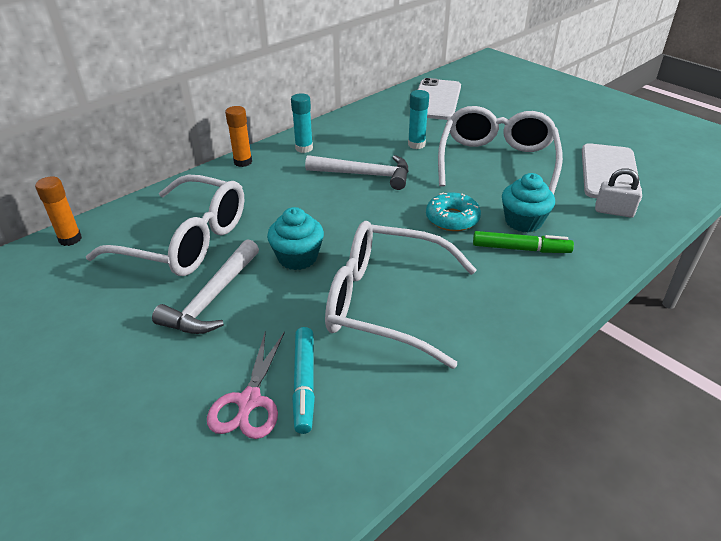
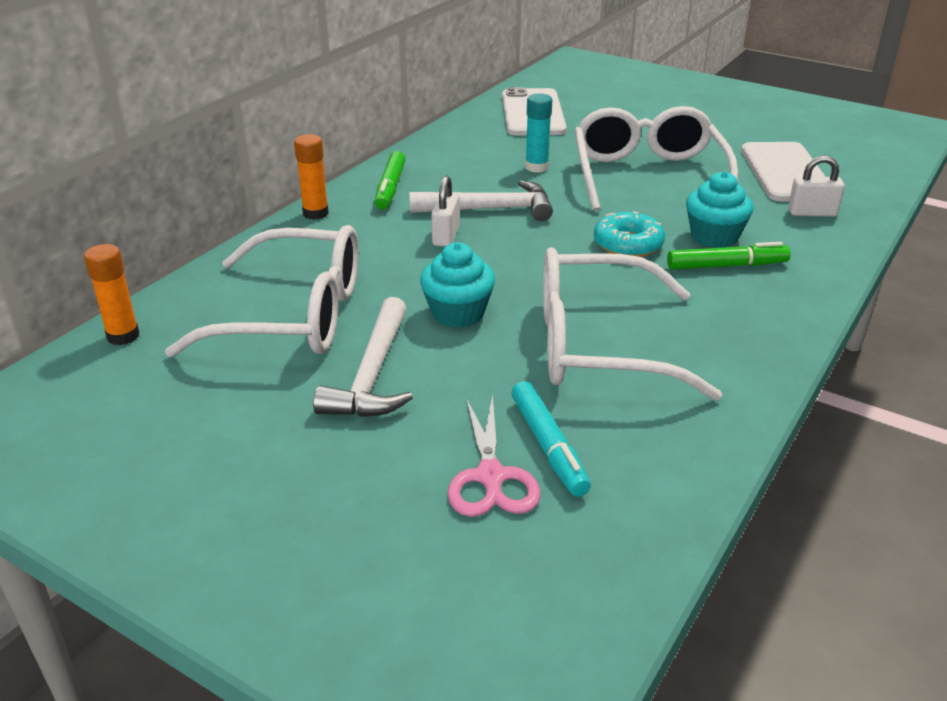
camera: 15 degrees left, 5 degrees down
turquoise glue stick [291,93,313,153] -> green marker [374,151,405,210]
none -> white padlock [431,175,460,247]

